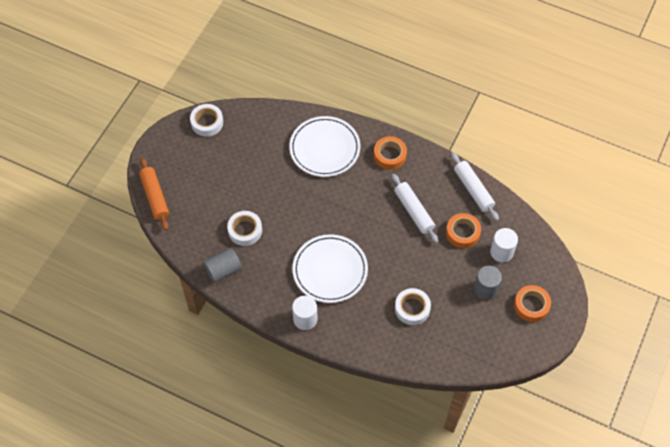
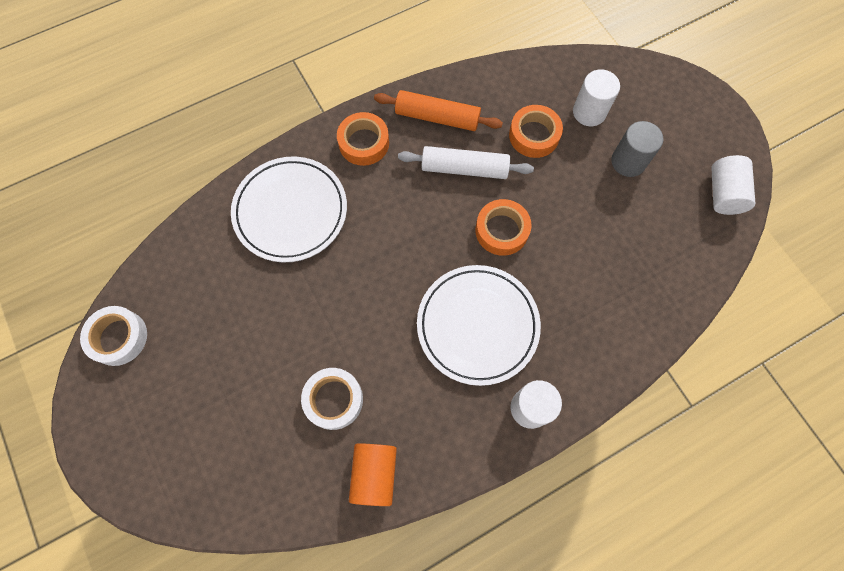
camera: 55 degrees left, 10 degrees up
orange rolling pin [139,158,169,230] -> orange rolling pin moved to [374,90,503,131]
grey cylinder [203,248,242,283] -> orange cylinder [349,443,397,506]
white tape [395,288,431,325] -> none
white rolling pin [451,153,499,221] -> none
orange tape [514,285,551,322] -> orange tape moved to [475,199,532,256]
none -> white cylinder [711,155,755,215]

